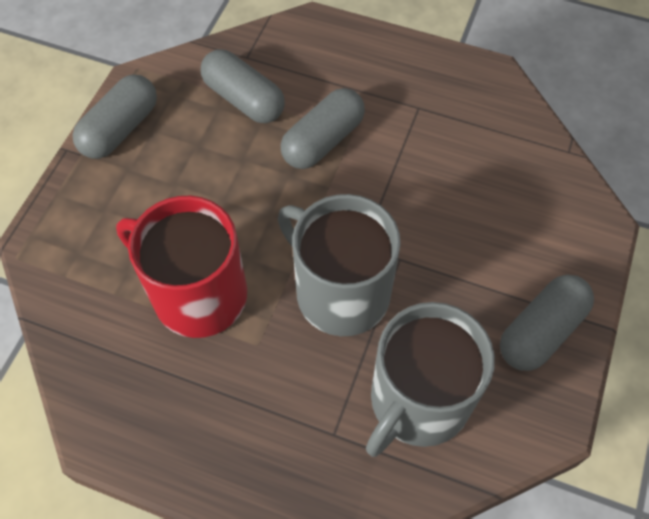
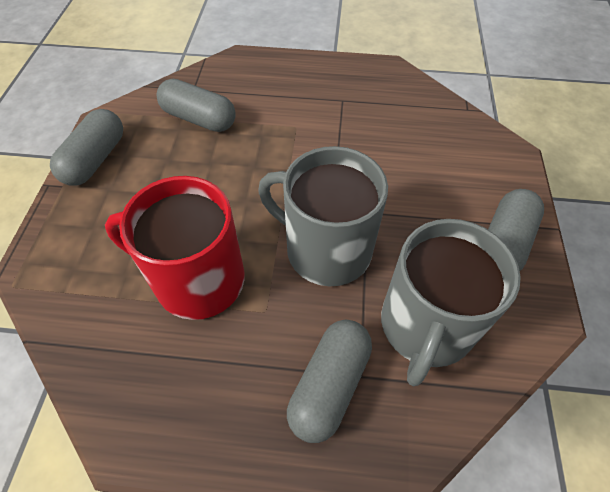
camera: 15 degrees left, 5 degrees down
grey capsule [281,88,365,169] -> grey capsule moved to [287,320,372,443]

